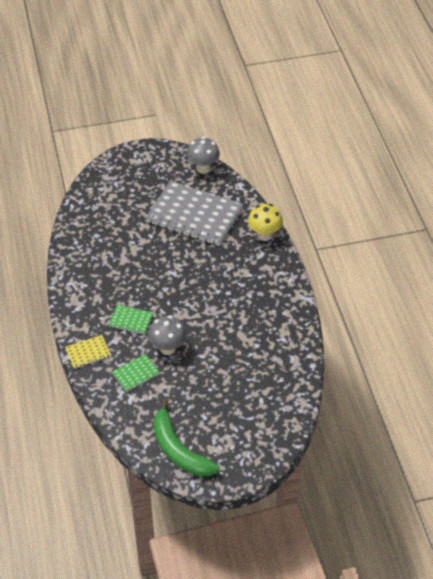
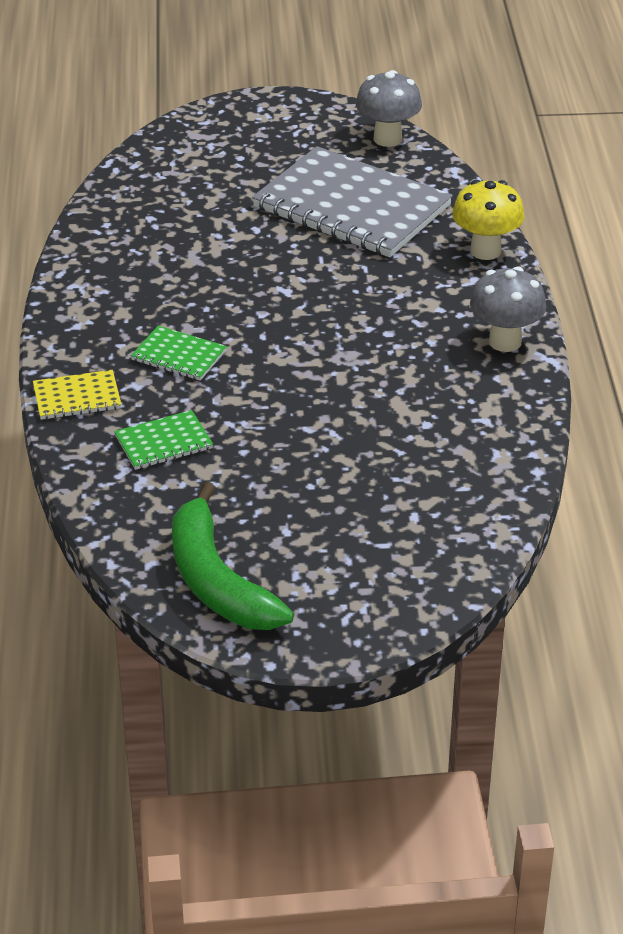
camera: 10 degrees right, 10 degrees down
grey mushroom [148,315,186,355] -> grey mushroom moved to [470,266,547,352]

